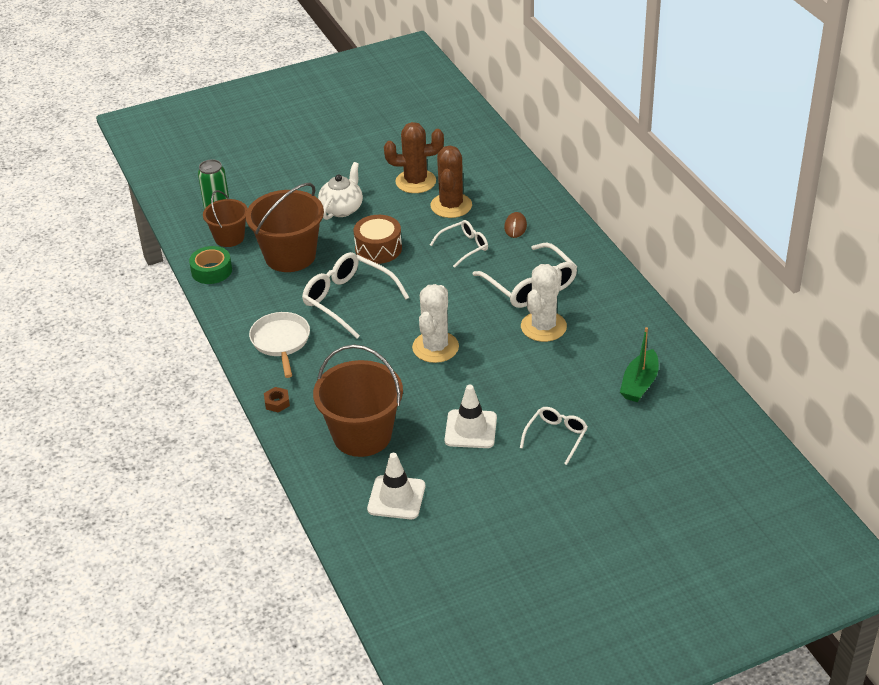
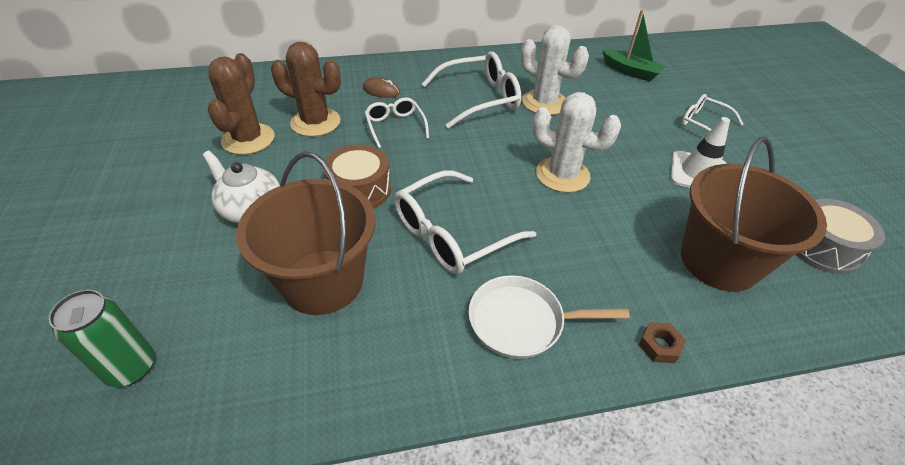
camera: 80 degrees left, 5 degrees up
green tape [189,246,232,284] -> none
brown bucket [203,190,248,247] -> none
white traffic cone [367,453,425,519] -> grey drum [796,199,885,274]

